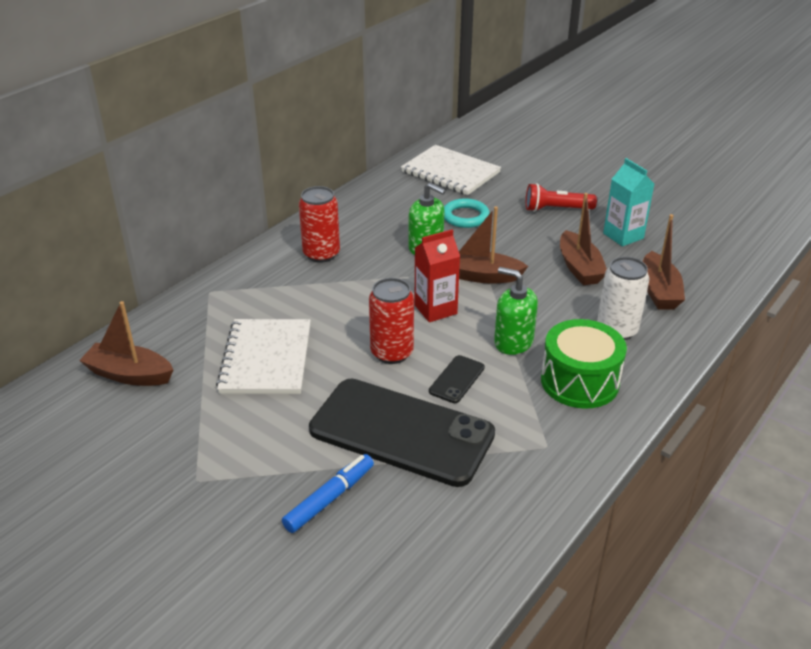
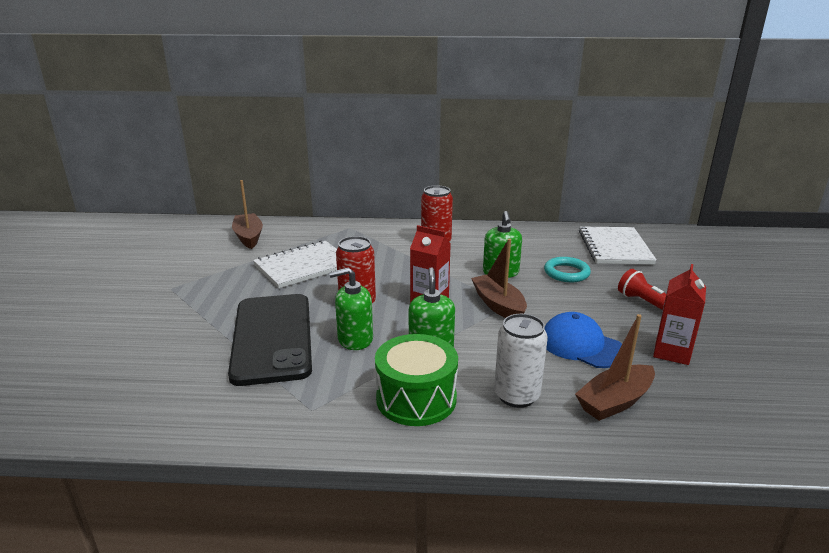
camera: 55 degrees right, 10 degrees down
blue marker [282,454,374,533] -> none
black phone [429,355,485,403] -> green soap dispenser [329,267,373,350]
brown boat [560,193,607,285] -> blue cap [544,312,622,368]
turquoise carton [603,158,654,246] -> red carton [653,264,706,365]

